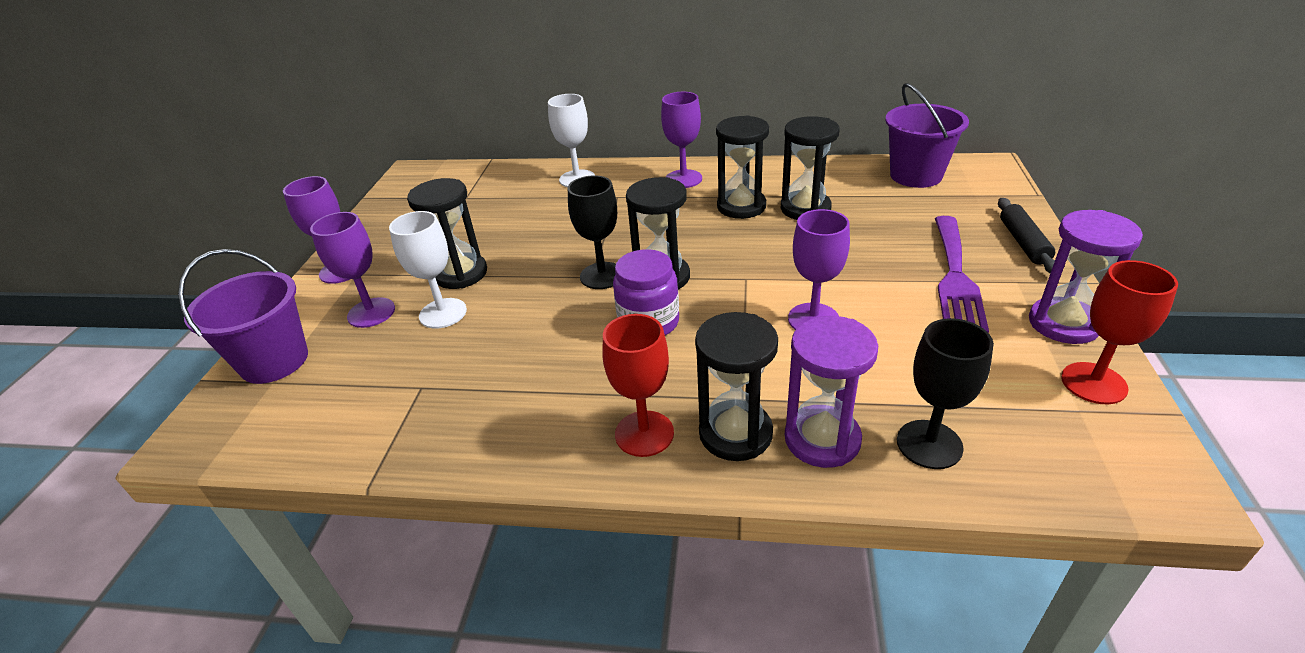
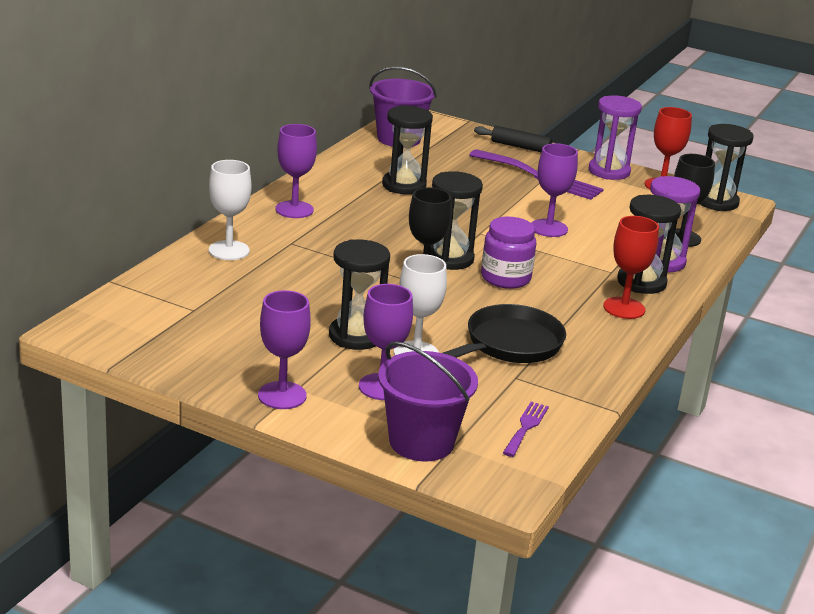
camera: 75 degrees left, 10 degrees down
black hourglass [716,115,769,219] -> black hourglass moved to [700,124,754,211]
none -> black pan [443,304,566,363]
none -> purple fork [503,402,549,457]

